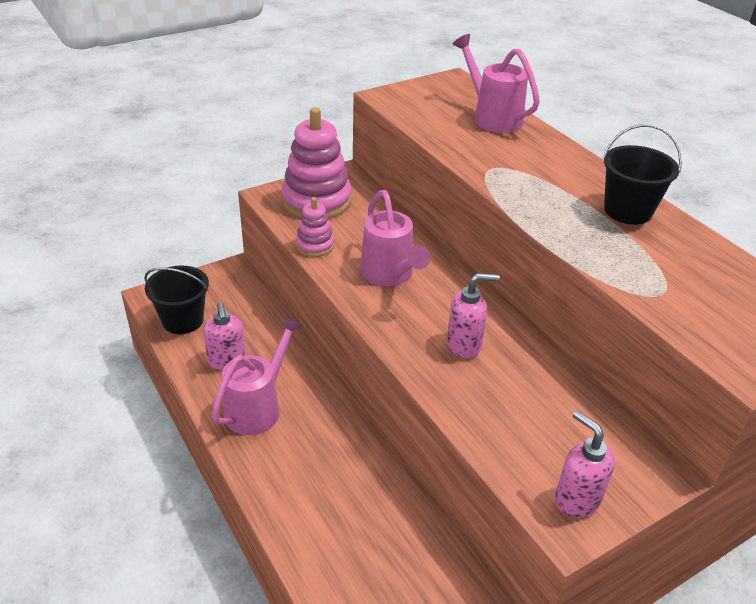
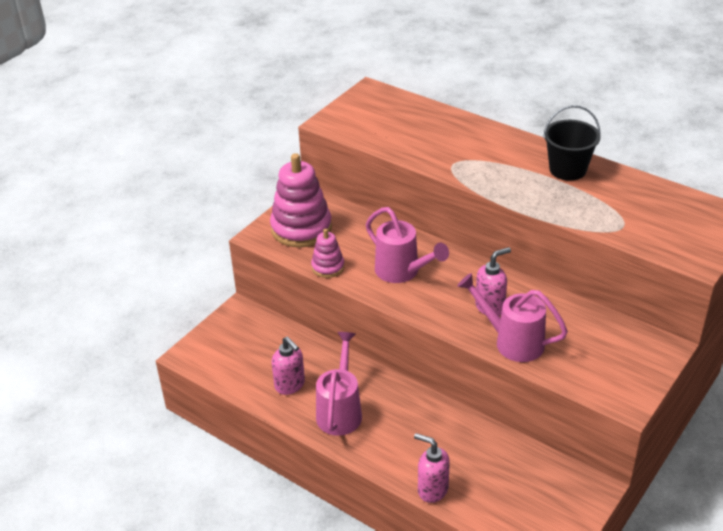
camera: 20 degrees left, 0 degrees up
black bucket [144,265,209,334] -> none
pink watering can [453,34,540,133] -> pink watering can moved to [457,273,568,362]
pink soap dispenser [555,410,615,518] -> pink soap dispenser moved to [414,433,450,503]

